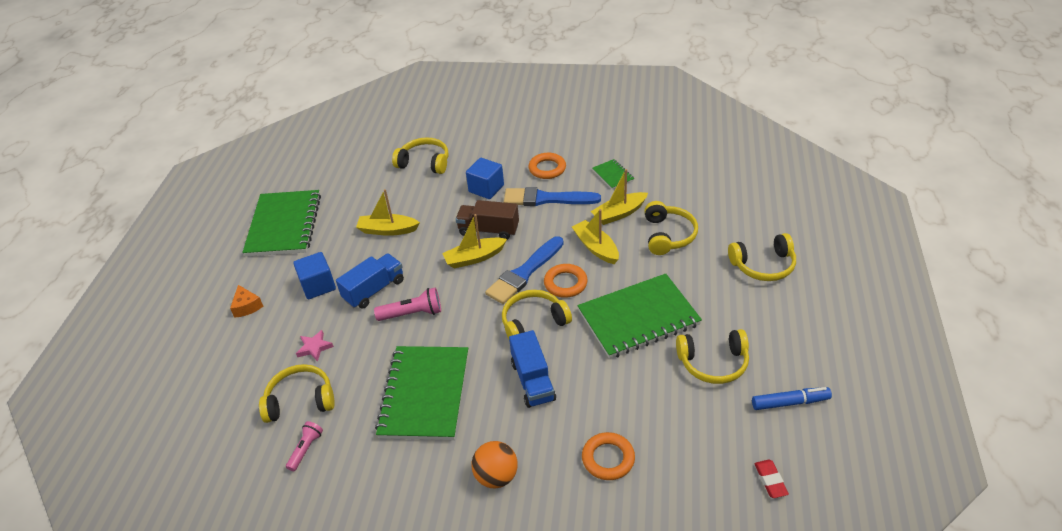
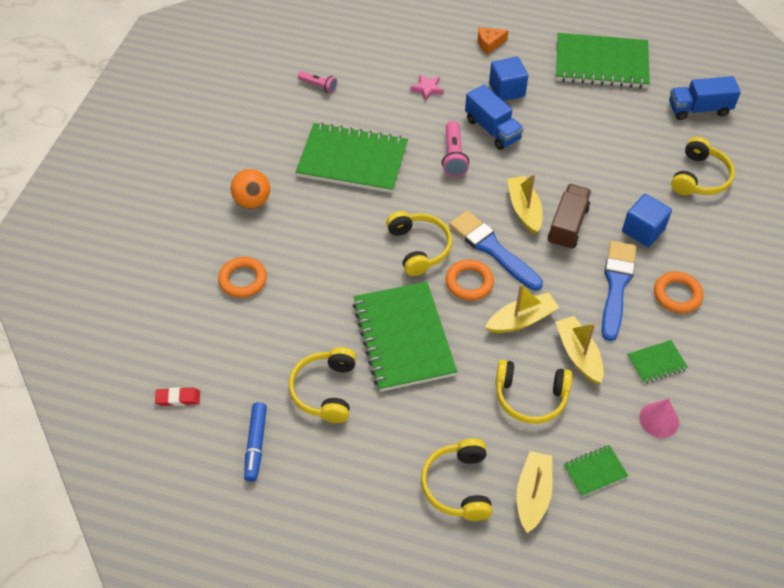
camera: 95 degrees right, 10 degrees up
yellow headphones [259,364,335,423] -> none
yellow boat [356,189,420,236] -> yellow boat moved to [517,451,553,533]
blue truck [509,330,556,408] -> blue truck moved to [669,76,741,120]
none -> green notebook [564,445,628,497]
none -> pink cone [639,399,679,438]

